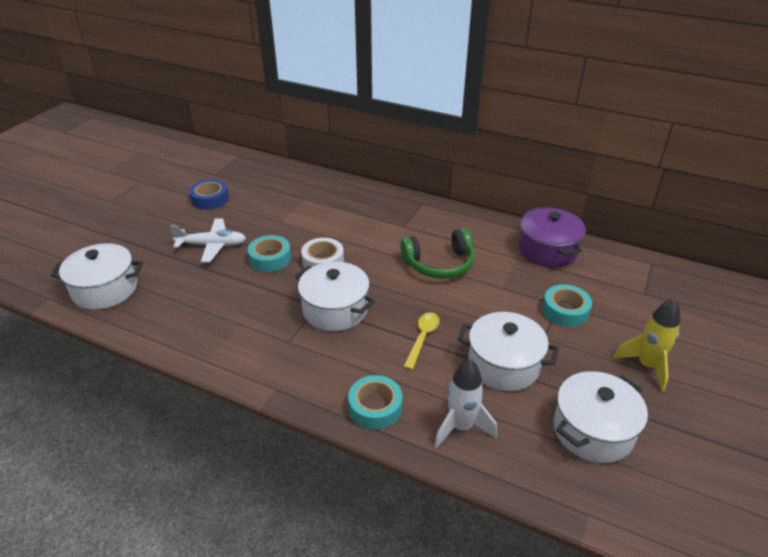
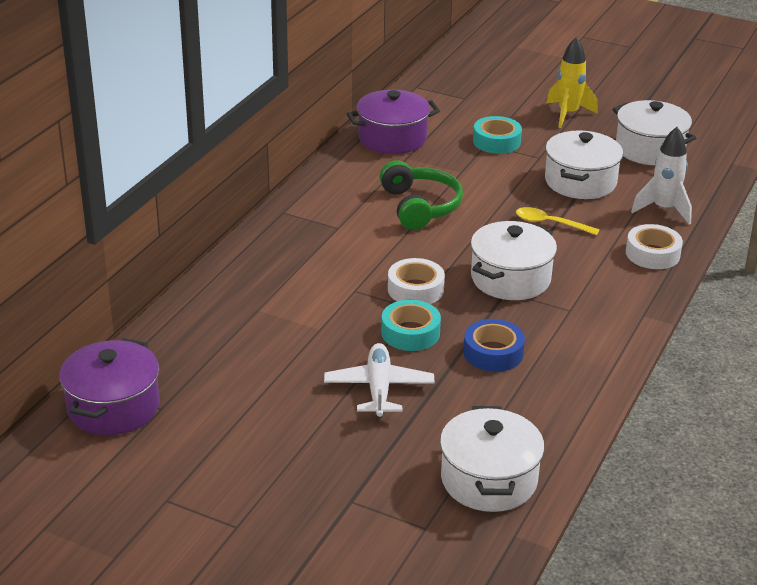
camera: 90 degrees left, 5 degrees down
blue tape [189,179,229,210] -> blue tape moved to [463,319,525,372]
turquoise tape [348,375,403,430] -> white tape [626,224,683,269]
none -> purple pot [59,338,160,435]

